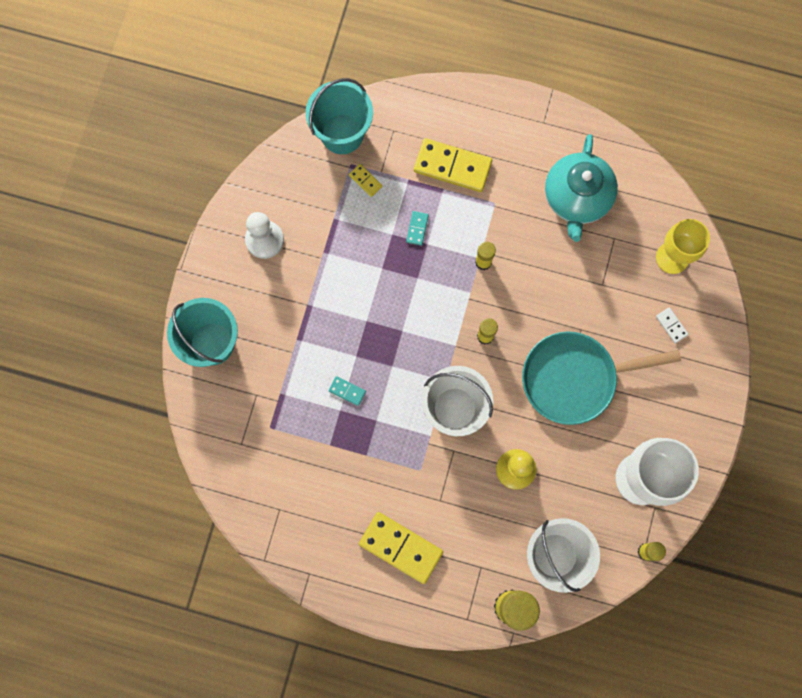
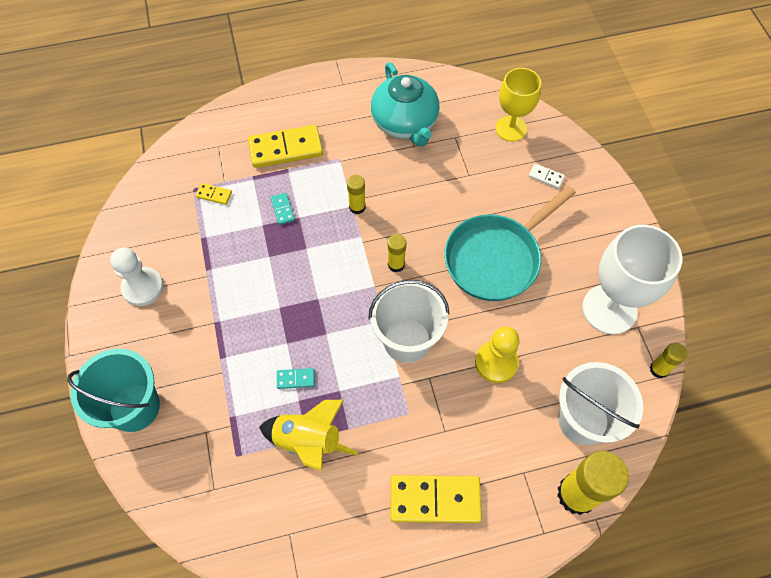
camera: 30 degrees left, 15 degrees down
turquoise bucket [306,78,373,154] -> none
none -> yellow rocket [259,400,358,471]

